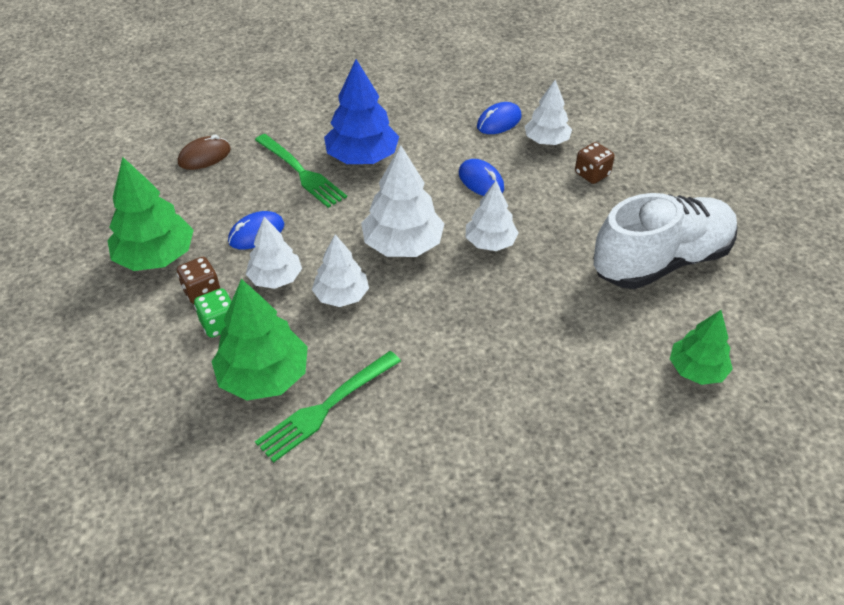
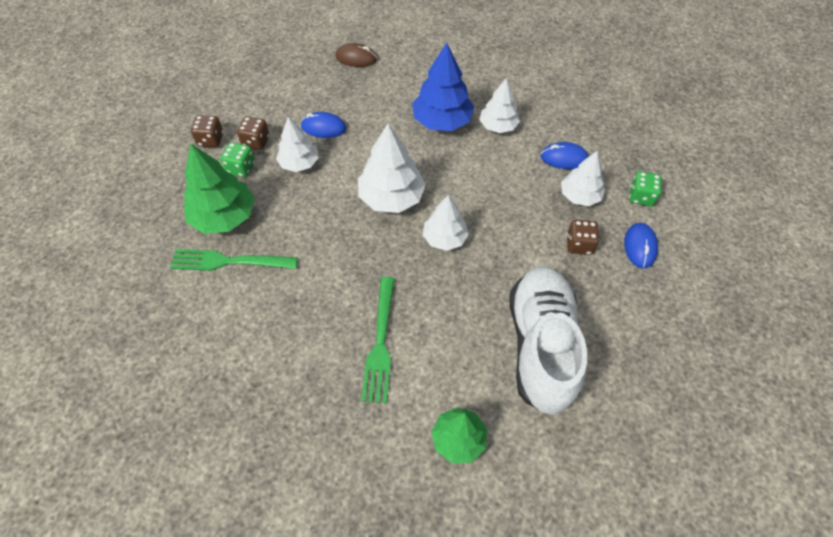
camera: 45 degrees right, 10 degrees up
green tree [107,157,194,271] -> none
green fork [255,134,347,208] -> green fork moved to [361,277,395,403]
white tree [312,234,369,307] -> white tree moved to [479,78,520,133]
blue mouse [459,159,504,196] -> blue mouse moved to [624,223,658,268]
white shoe [593,193,738,289] -> white shoe turned 105 degrees counterclockwise [509,267,587,415]
none -> brown dice [191,115,223,147]
none -> green dice [629,171,662,206]

